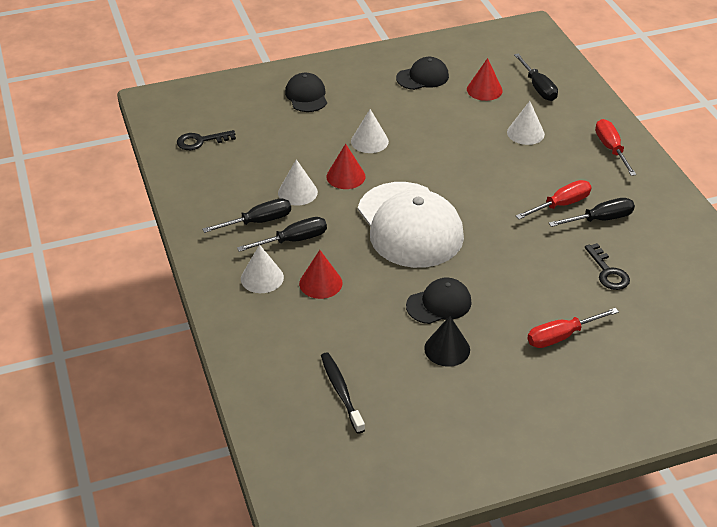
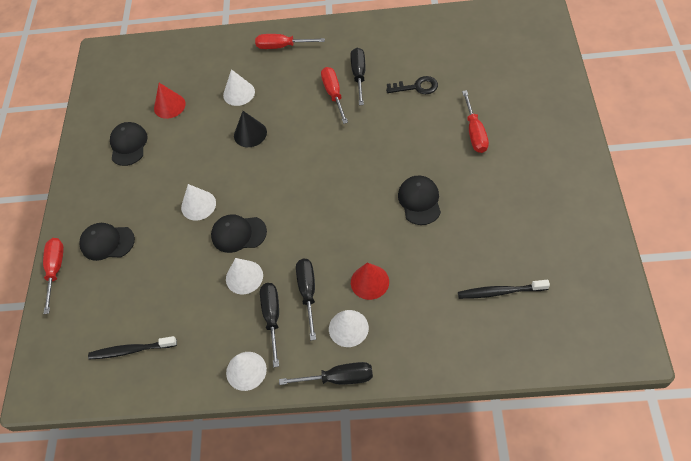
camera: 65 degrees left, 15 degrees up
black key [177,130,236,150] -> black toothbrush [88,336,177,359]
red cone [326,144,365,189] -> black cap [211,214,267,253]
white cap [358,182,464,268] -> none
black cone [424,316,470,367] -> black cone moved to [234,111,267,147]
black screwdriver [514,54,558,101] -> black screwdriver moved to [279,362,373,385]
none -> red screwdriver [43,238,64,314]
none -> white cone [226,352,267,391]

